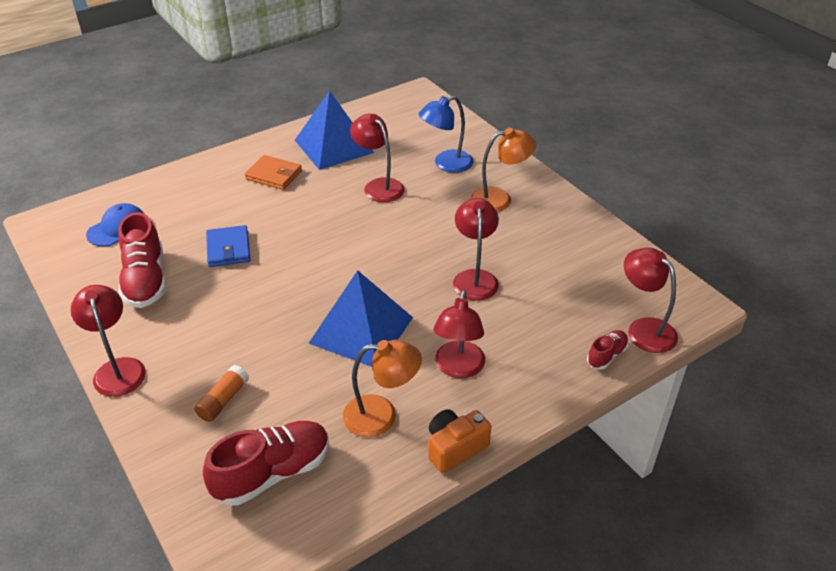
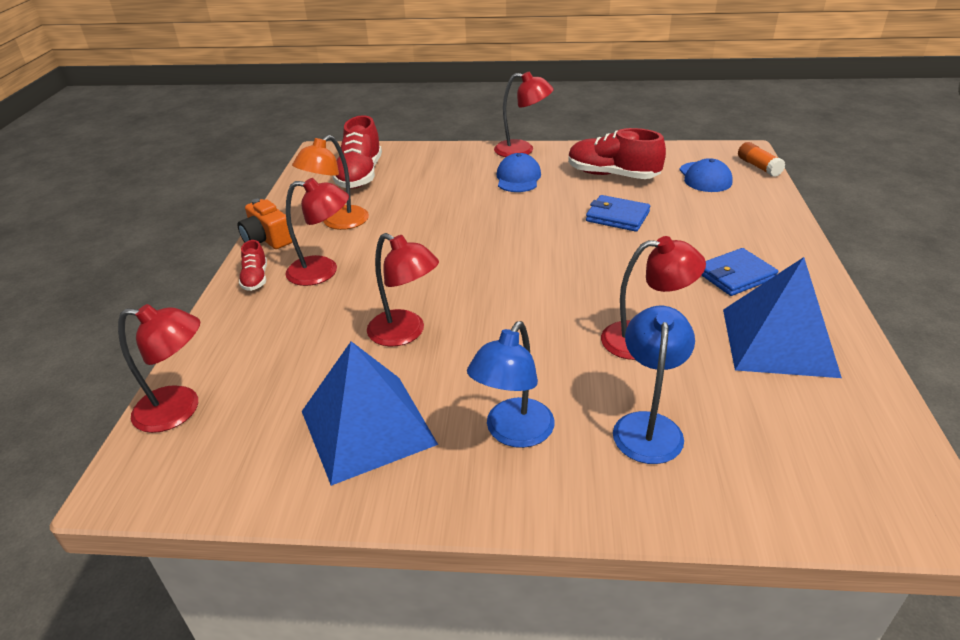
camera: 130 degrees right, 5 degrees down
orange glue stick [194,365,249,422] -> orange glue stick moved to [738,142,786,177]
orange wallet [245,155,302,190] -> blue wallet [701,248,778,296]
blue pyramid [309,270,413,367] -> blue pyramid moved to [302,341,438,486]
orange camera [428,409,491,473] -> orange camera turned 135 degrees clockwise [237,199,292,249]
red lamp [434,290,485,378] -> red lamp turned 135 degrees clockwise [286,178,349,286]
orange lamp [470,128,536,212] -> blue lamp [467,321,554,448]
red shoe [587,330,629,370] -> red shoe moved to [239,240,267,291]
none -> blue cap [497,153,541,192]

